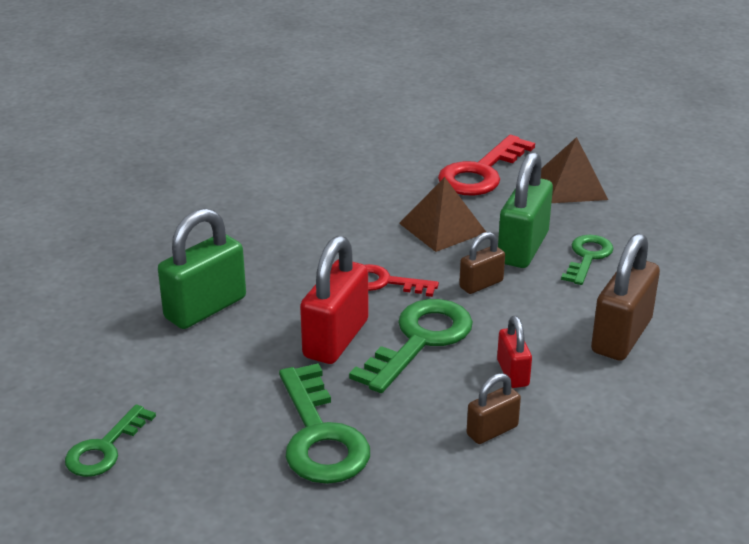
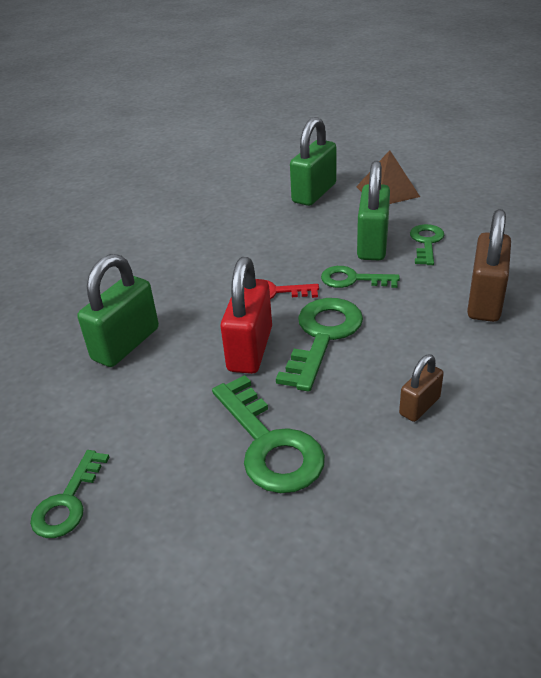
camera: 10 degrees left, 5 degrees up
brown pyramid [399,177,486,252] -> none
red key [438,135,535,195] -> green padlock [290,117,336,206]
brown padlock [459,232,505,294] -> green key [321,266,400,288]
red padlock [497,316,532,388] -> none

